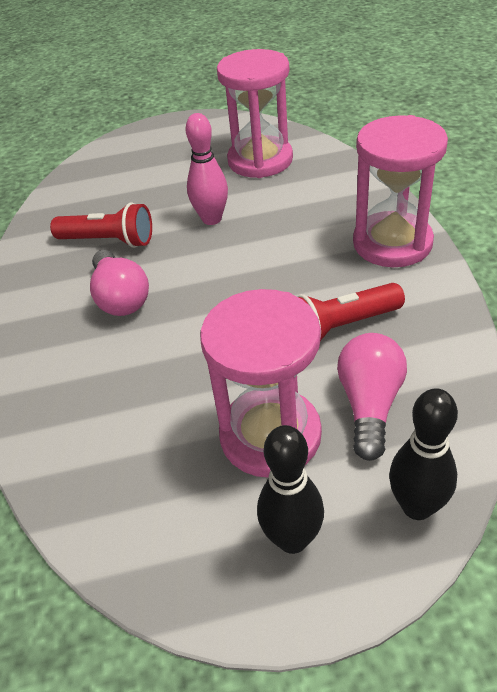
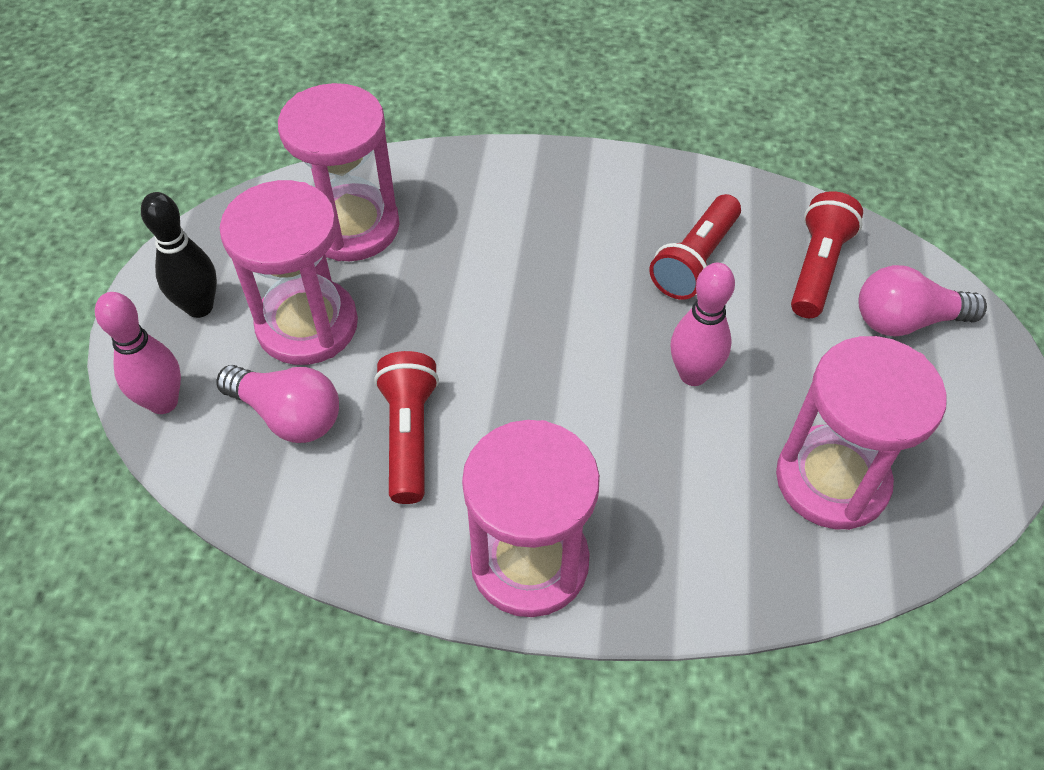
camera: 105 degrees right, 10 degrees up
pink light bulb [90,250,149,316] -> pink light bulb moved to [858,265,987,337]
black bowling pin [389,388,458,520] -> pink bowling pin [95,292,181,414]
none -> pink hourglass [278,83,400,261]
none -> red flashlight [791,191,863,318]

